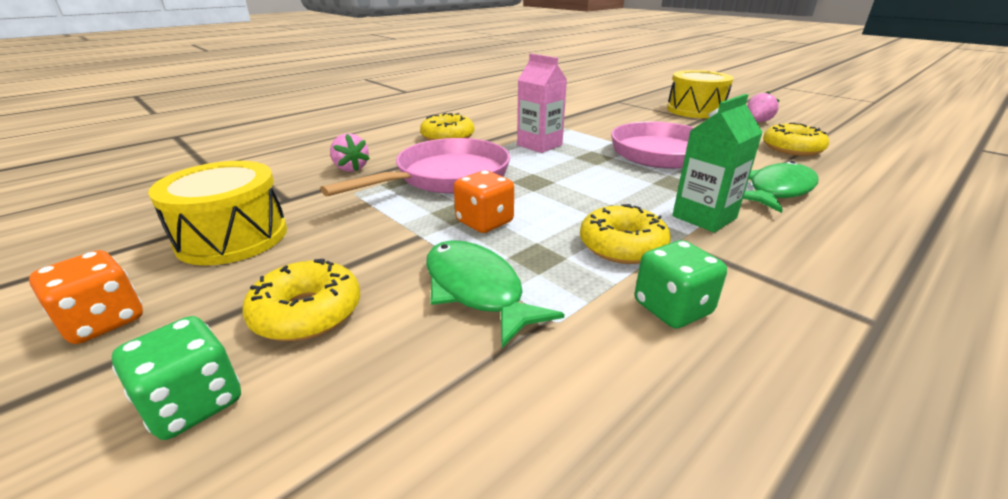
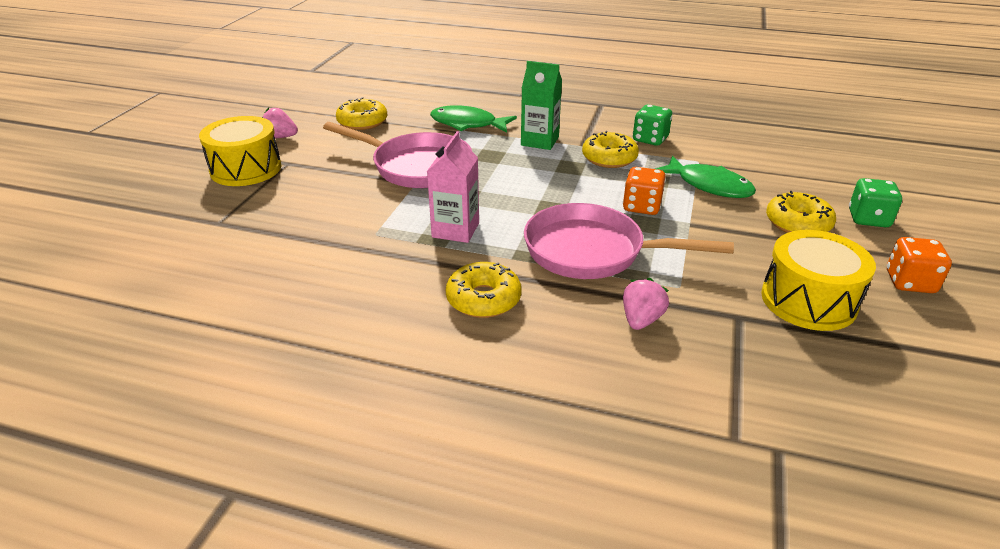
camera: 120 degrees left, 5 degrees up
green fish [426,240,564,348] -> green fish turned 75 degrees counterclockwise [655,156,756,198]

